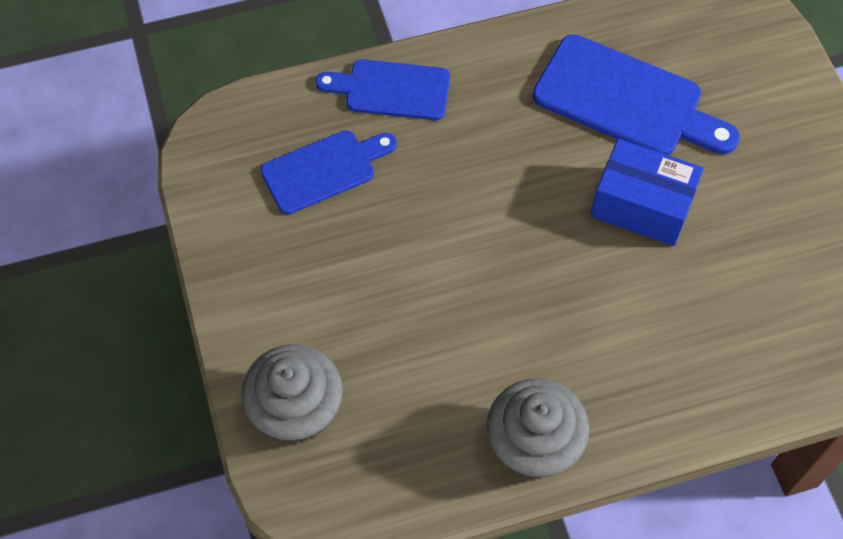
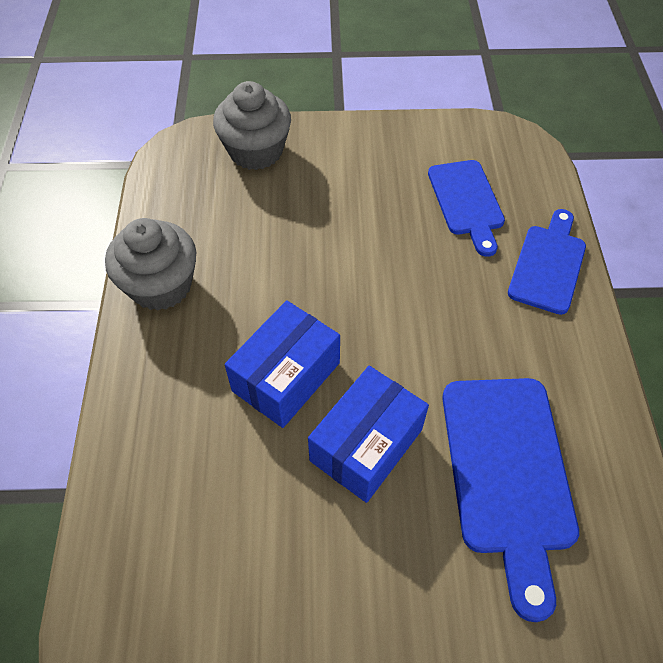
camera: 105 degrees right, 5 degrees down
blue cutting board [533,35,740,155] -> blue cutting board turned 45 degrees counterclockwise [442,378,579,622]
none -> blue box [225,300,340,428]

